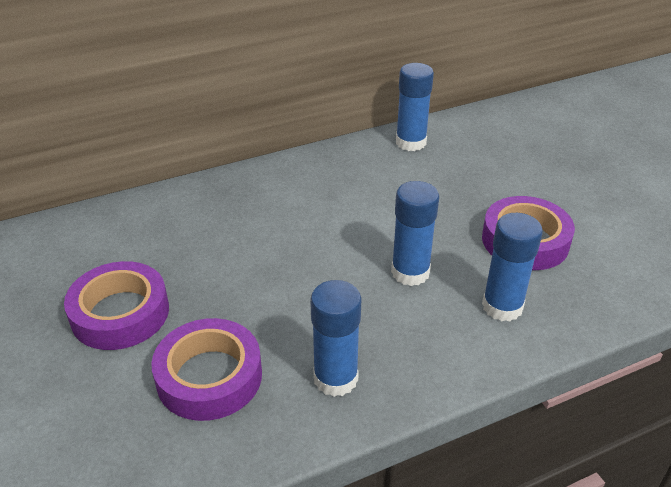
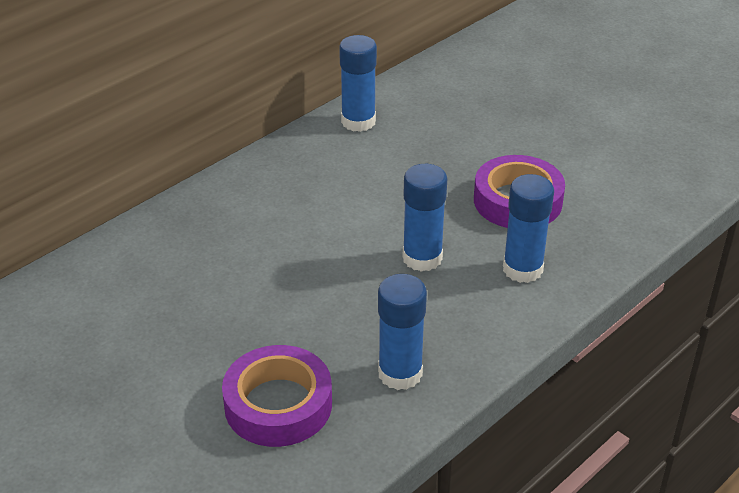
camera: 20 degrees left, 0 degrees up
purple tape [64,261,169,350] -> none

